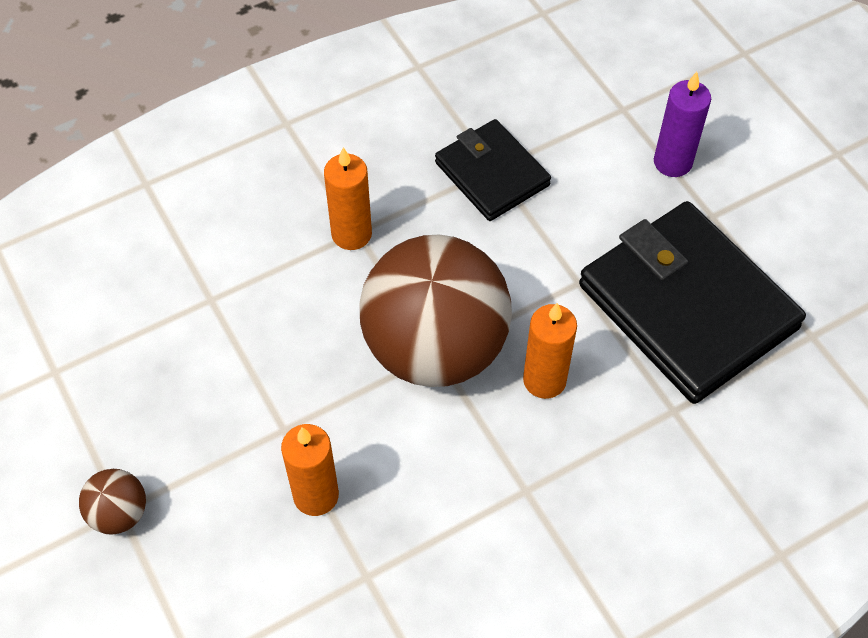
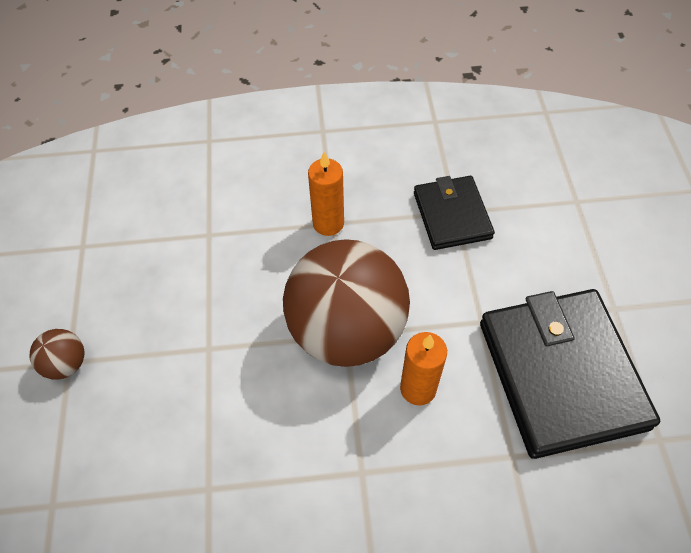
camera: 25 degrees right, 0 degrees up
orange candle [281,424,339,516] -> none
purple candle [654,72,711,177] -> none

